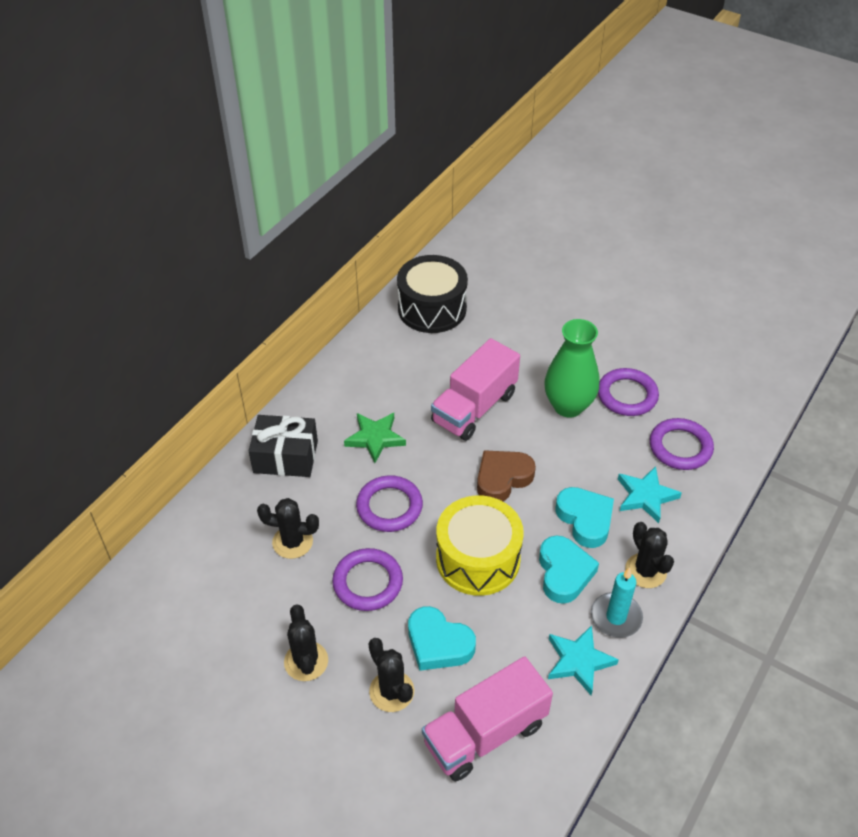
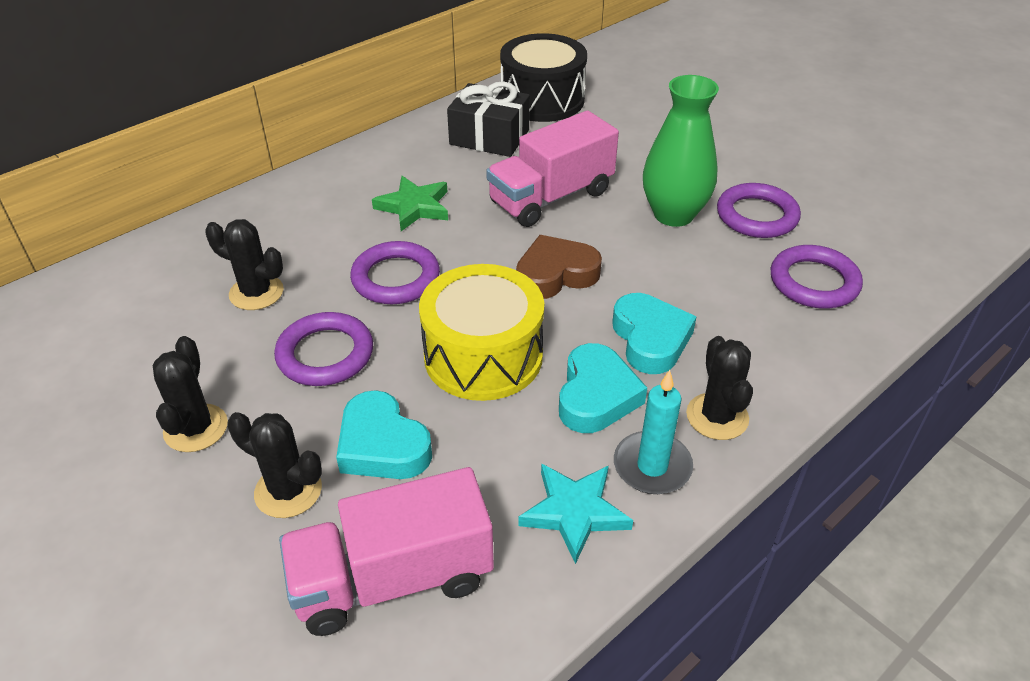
camera: 15 degrees right, 5 degrees down
black gift [249,415,318,477] -> black gift moved to [447,81,530,157]
black cactus [369,638,414,712] -> black cactus turned 45 degrees counterclockwise [227,412,322,518]
turquoise star [618,466,681,523] -> none

